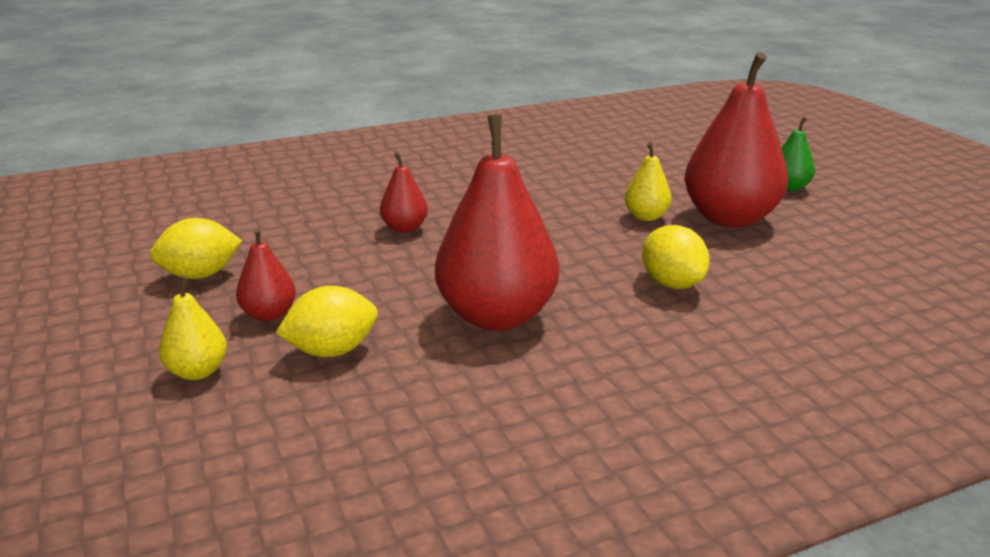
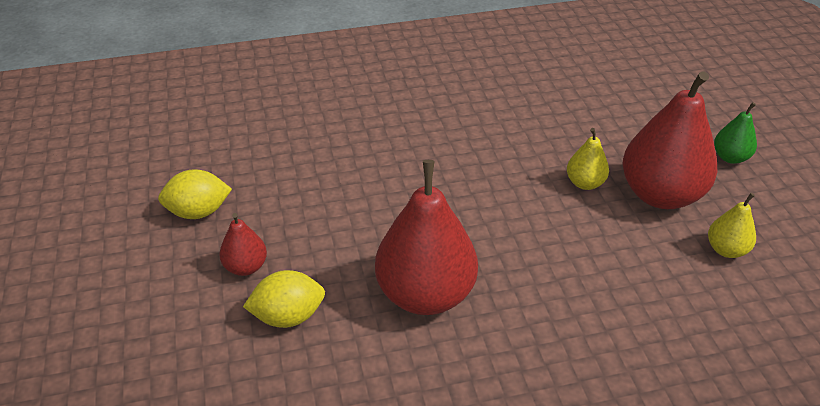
camera: 10 degrees right, 15 degrees up
yellow pear [159,275,227,380] -> yellow pear moved to [708,193,756,258]
red pear [380,152,428,233] -> none
yellow lemon [642,225,710,289] -> none

